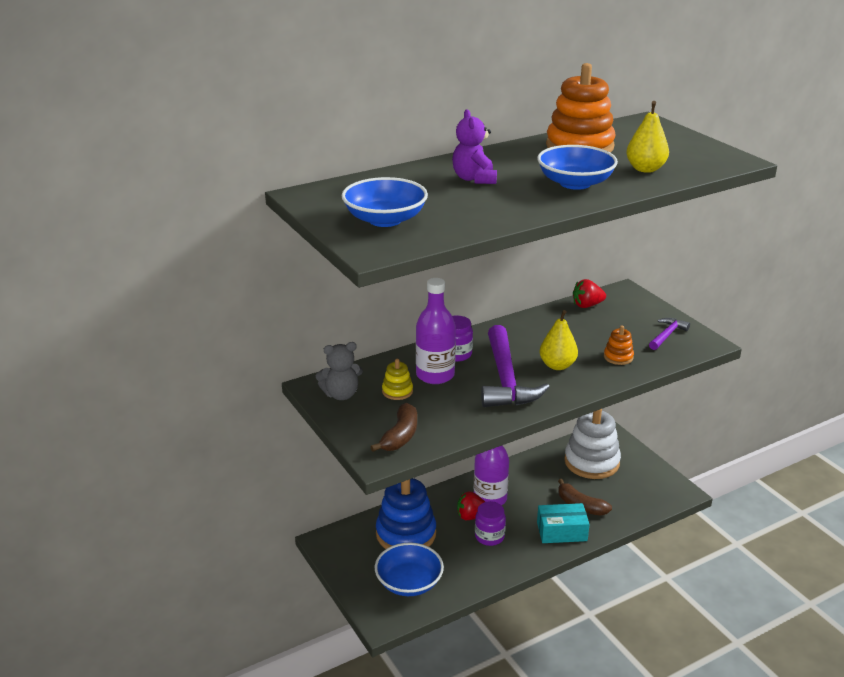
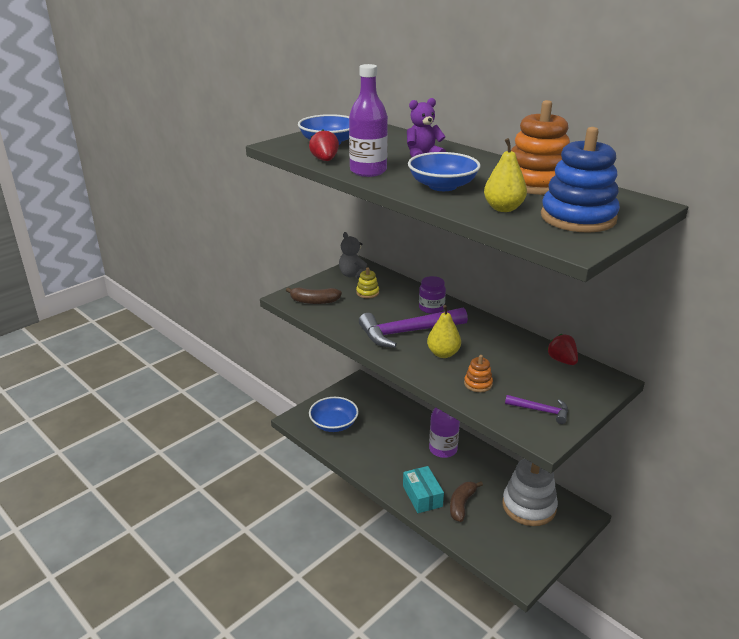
camera: 75 degrees right, 0 degrees up
blue stacking toy [376,478,436,549] -> blue stacking toy moved to [541,127,620,233]
purple bottle [416,278,456,384] -> purple bottle moved to [349,64,388,177]
red strawberry [457,491,485,520] -> red strawberry moved to [309,130,339,161]
purple jar [475,501,506,546] -> none

